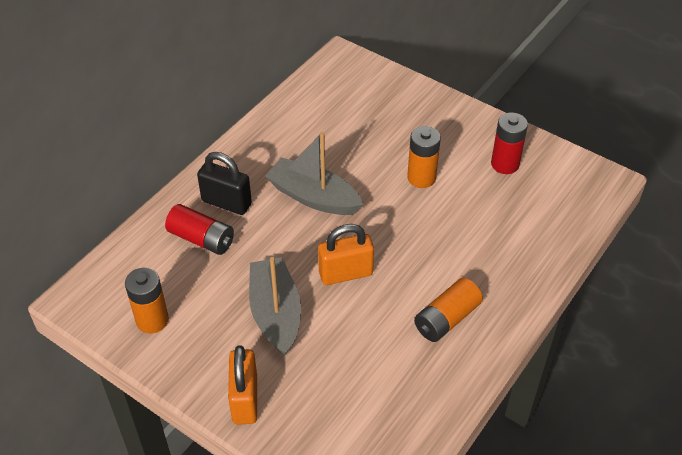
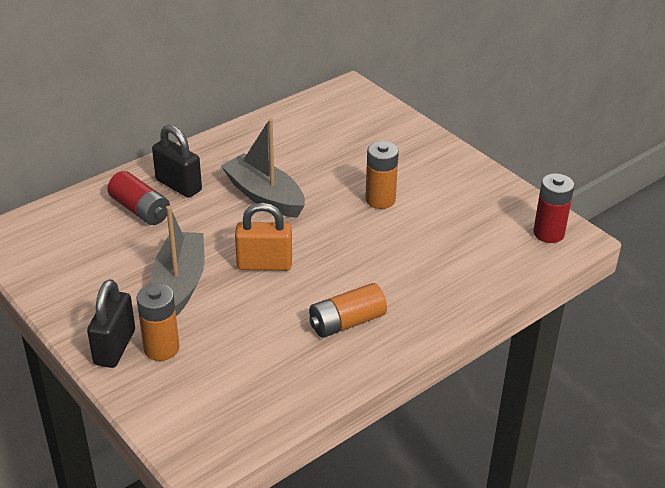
camera: 15 degrees right, 10 degrees down
orange battery [125,268,169,333] -> orange battery moved to [136,284,180,361]
orange padlock [228,345,257,425] -> black padlock [87,279,135,368]
red battery [491,113,528,174] -> red battery moved to [533,173,574,243]

